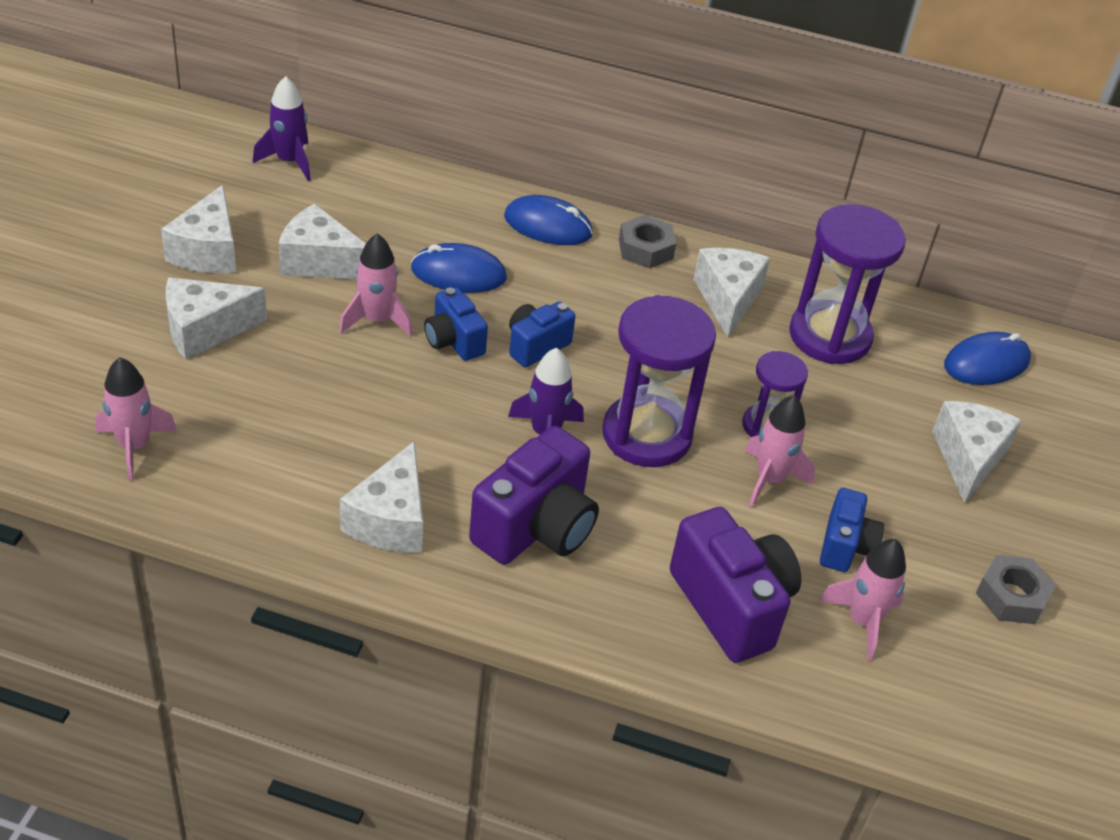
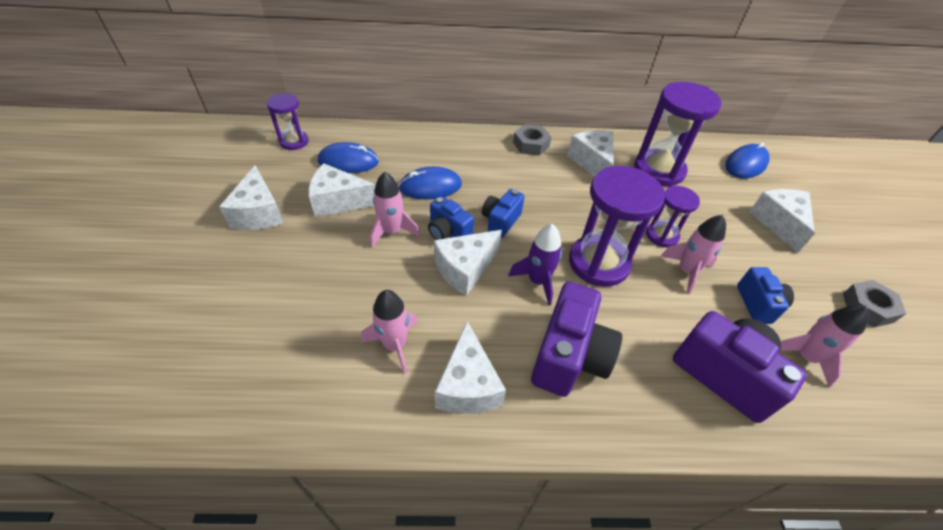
camera: 15 degrees left, 5 degrees up
pink rocket [95,357,177,481] -> pink rocket moved to [361,290,418,374]
white cheese [166,278,267,360] -> white cheese moved to [434,230,502,296]
purple rocket [253,76,311,181] -> purple hourglass [267,93,309,150]
blue mouse [504,195,593,245] -> blue mouse moved to [318,142,379,173]

